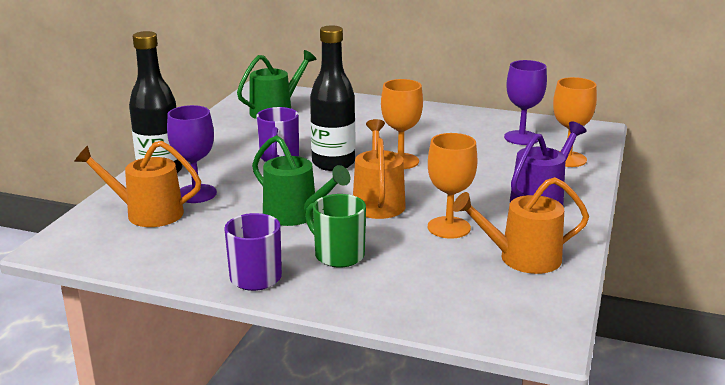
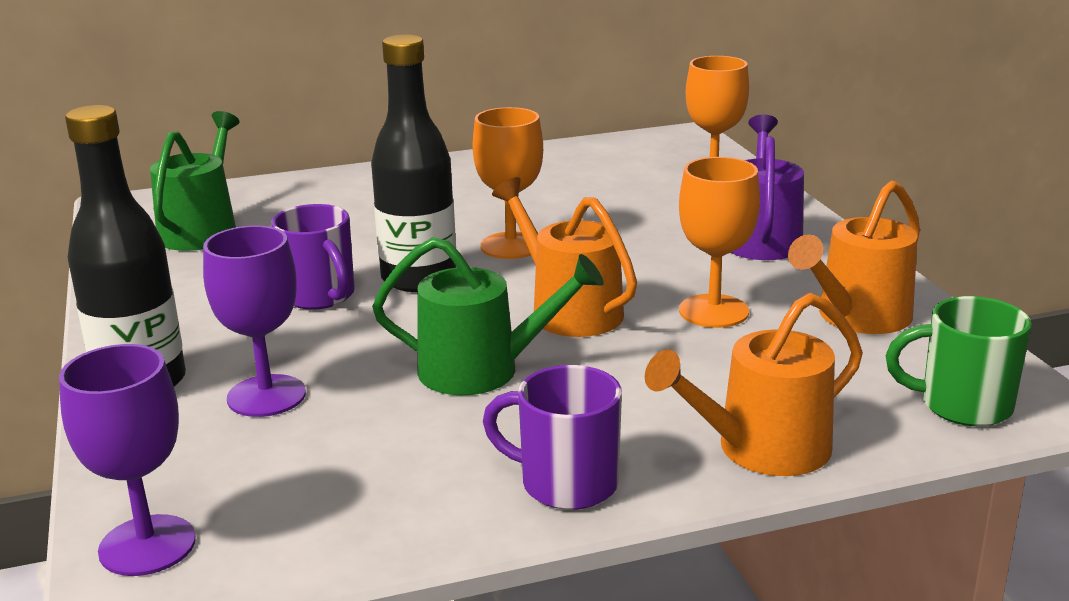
camera: 35 degrees left, 0 degrees up
orange watering can [74,141,201,227] -> orange watering can moved to [645,293,863,476]
green mug [305,194,366,268] -> green mug moved to [886,296,1032,426]
purple goblet [504,60,547,145] -> purple goblet moved to [59,344,196,576]

